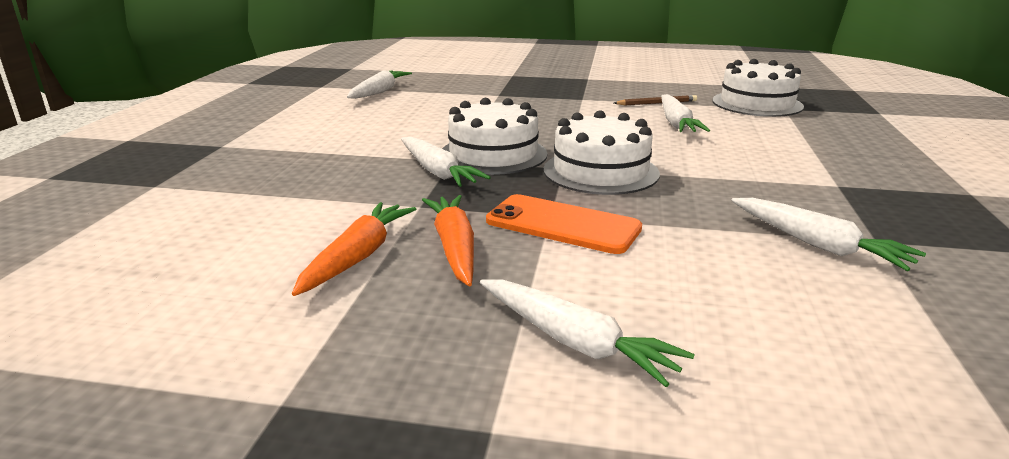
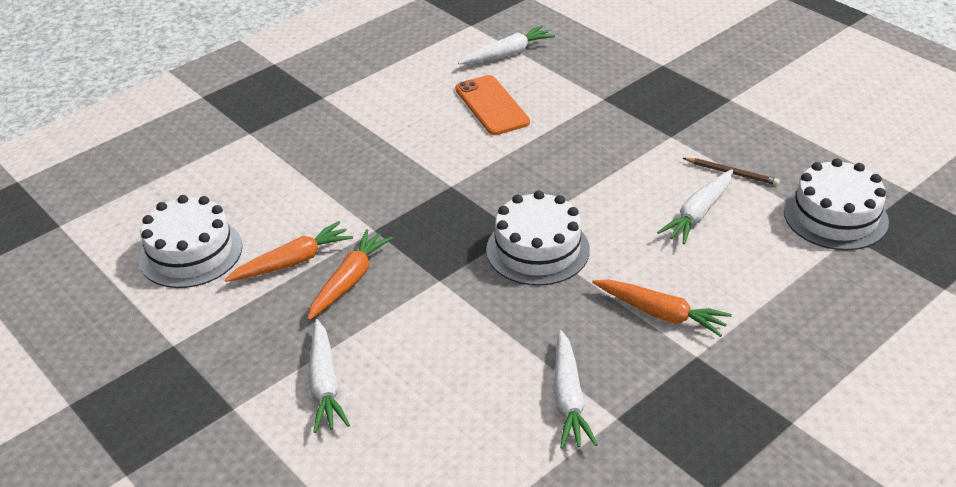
camera: 40 degrees right, 15 degrees up
white carrot [401,137,491,187] -> none
white cake [442,98,547,175] -> white cake moved to [139,195,242,288]
orange phone [486,194,642,254] -> orange phone moved to [455,75,530,135]
none -> orange carrot [592,280,732,337]

